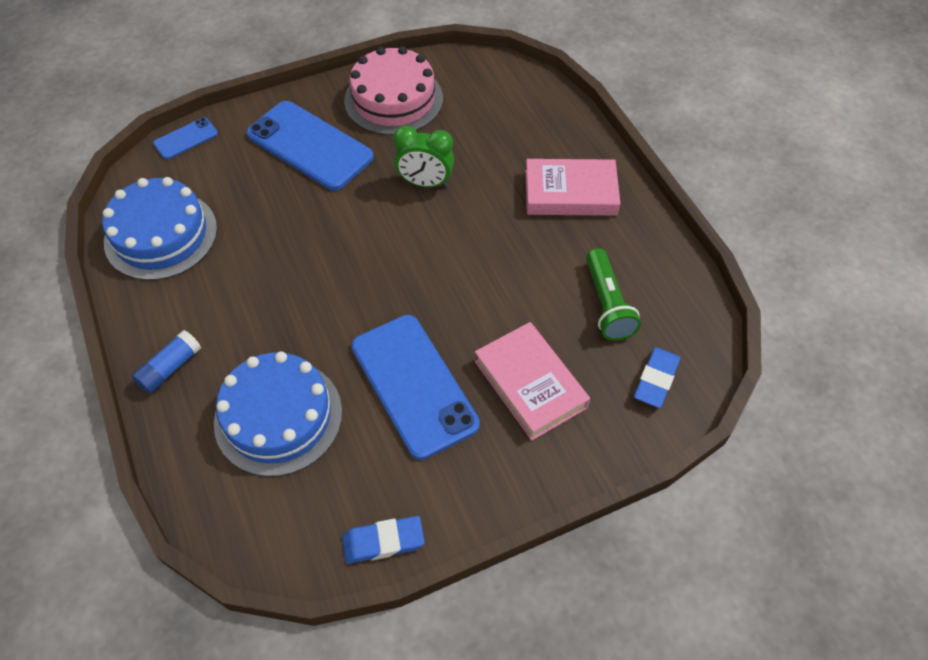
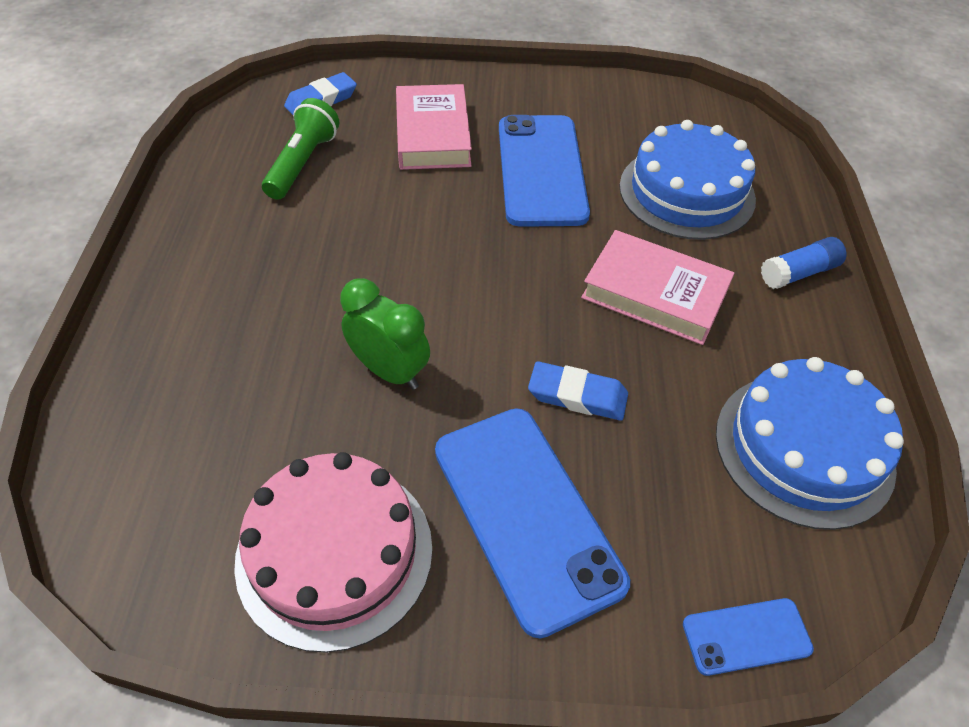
camera: 155 degrees left, 5 degrees down
blue eraser [342,516,424,564] -> blue eraser moved to [528,361,628,420]
pink book [525,159,620,216] -> pink book moved to [581,230,734,345]

